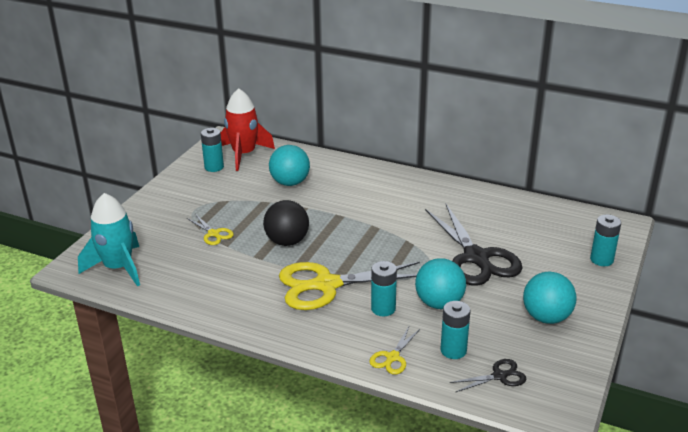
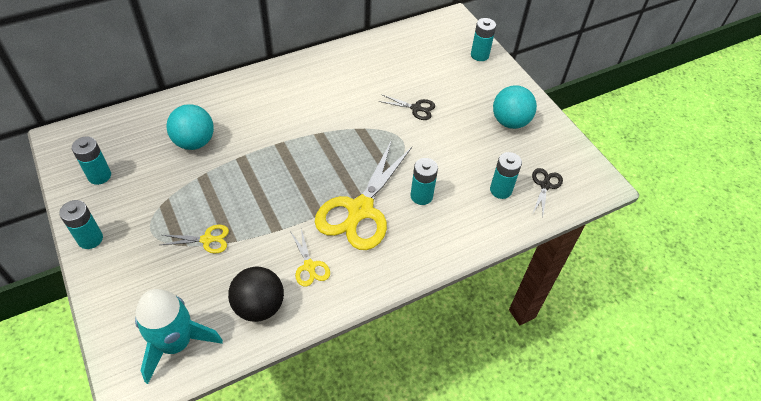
camera: 55 degrees left, 20 degrees up
red rocket [221,88,275,171] -> none
black ball [263,200,309,246] -> black ball moved to [228,267,284,322]
yellow scissors [369,327,420,375] -> yellow scissors moved to [290,229,330,287]
turquoise ball [415,258,466,309] -> none
black scissors [425,204,523,286] -> black scissors [378,94,435,120], size x0.45
none -> turquoise battery [59,200,103,249]

